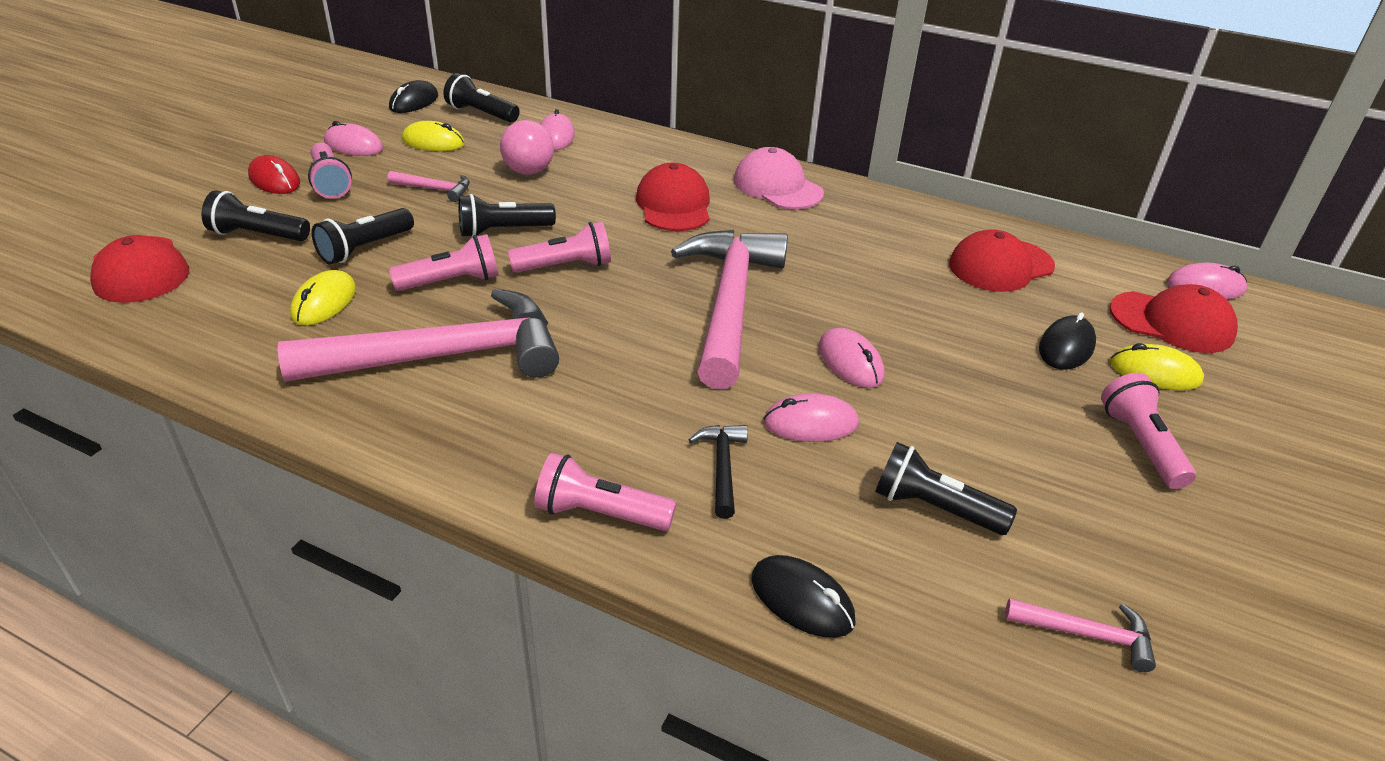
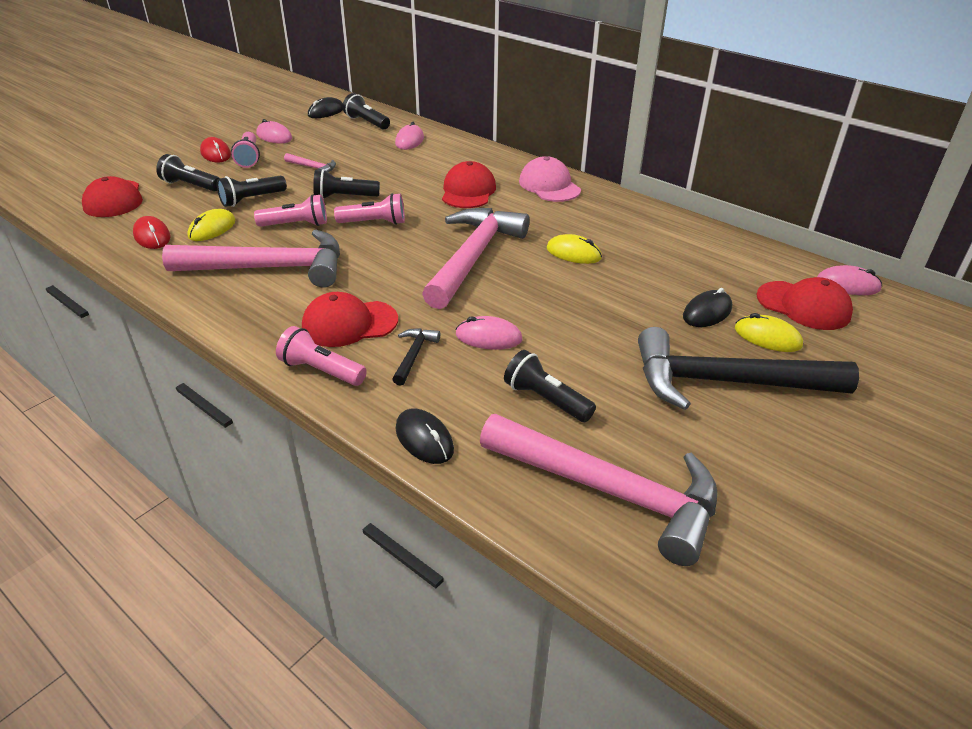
camera: 15 degrees right, 0 degrees up
yellow mouse [402,121,465,151] -> yellow mouse moved to [546,234,602,264]
pink ball [500,120,554,175] -> none
pink mouse [819,328,884,388] -> none
red cap [949,230,1055,292] -> red cap moved to [302,292,398,347]
pink hammer [1005,598,1156,672] -> pink hammer [480,414,718,566], size x2.44
pink flashlight [1101,373,1196,489] -> black hammer [638,327,859,410]
none -> red mouse [133,216,171,249]

